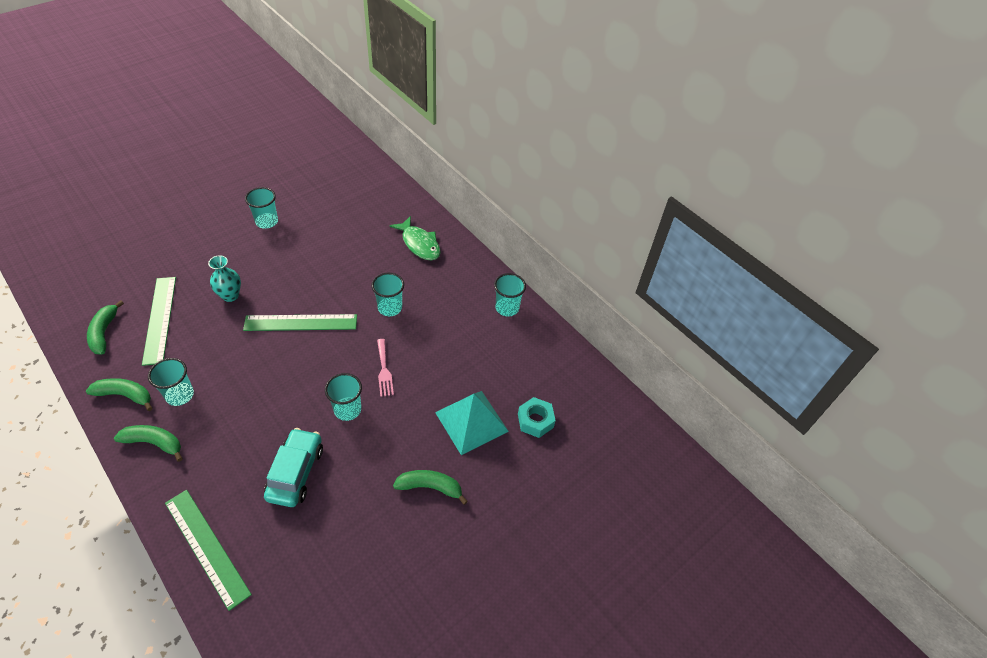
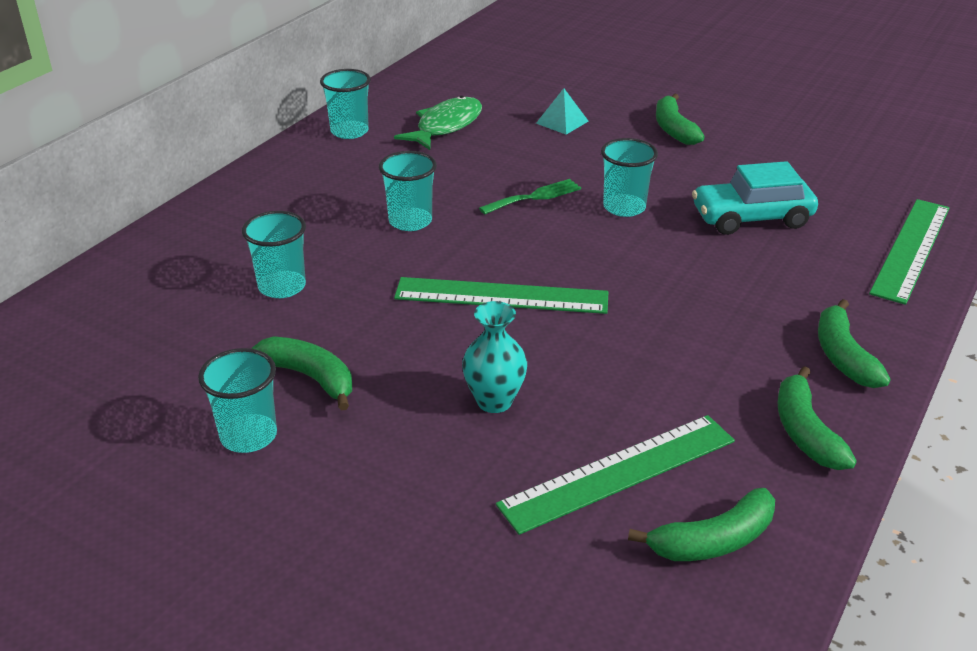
camera: 105 degrees left, 15 degrees down
turquoise cup [148,358,194,406] -> turquoise cup moved to [242,211,306,298]
green ruler [243,314,357,331] -> green ruler turned 60 degrees counterclockwise [394,277,608,314]
pink fork [377,339,394,397] -> green fork [479,179,581,214]
green fish [389,216,441,261] -> green fish moved to [394,96,482,150]
turquoise pyramid [435,391,509,455] -> turquoise pyramid [536,88,588,135], size x0.51
turquoise nut [518,397,556,438] -> none
none -> green banana [252,336,352,411]

